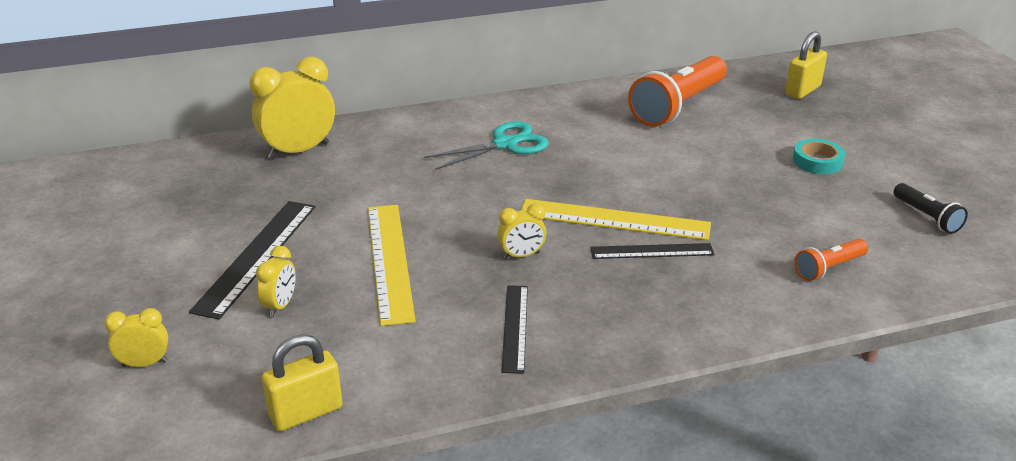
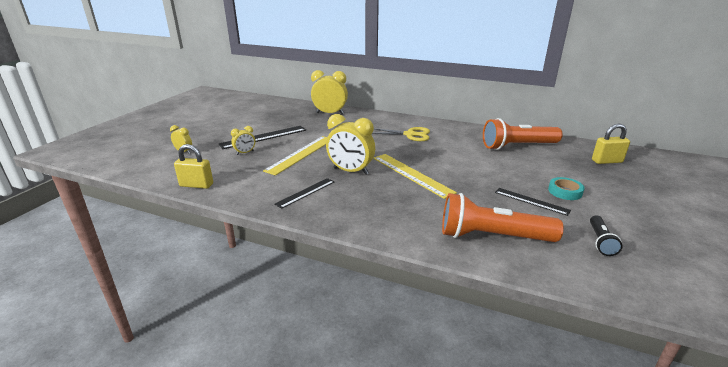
camera: 40 degrees right, 5 degrees down
turquoise scissors [424,121,549,170] -> yellow scissors [372,127,430,141]
yellow clock [497,204,547,259] -> yellow clock [326,114,375,175], size x1.94
black ruler [590,243,715,259] -> black ruler moved to [495,188,571,216]
orange flashlight [794,239,868,281] -> orange flashlight [442,193,564,242], size x2.05

